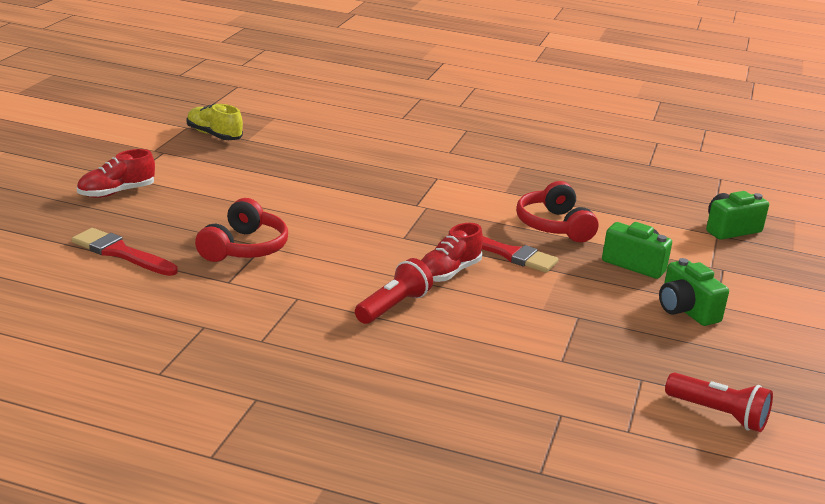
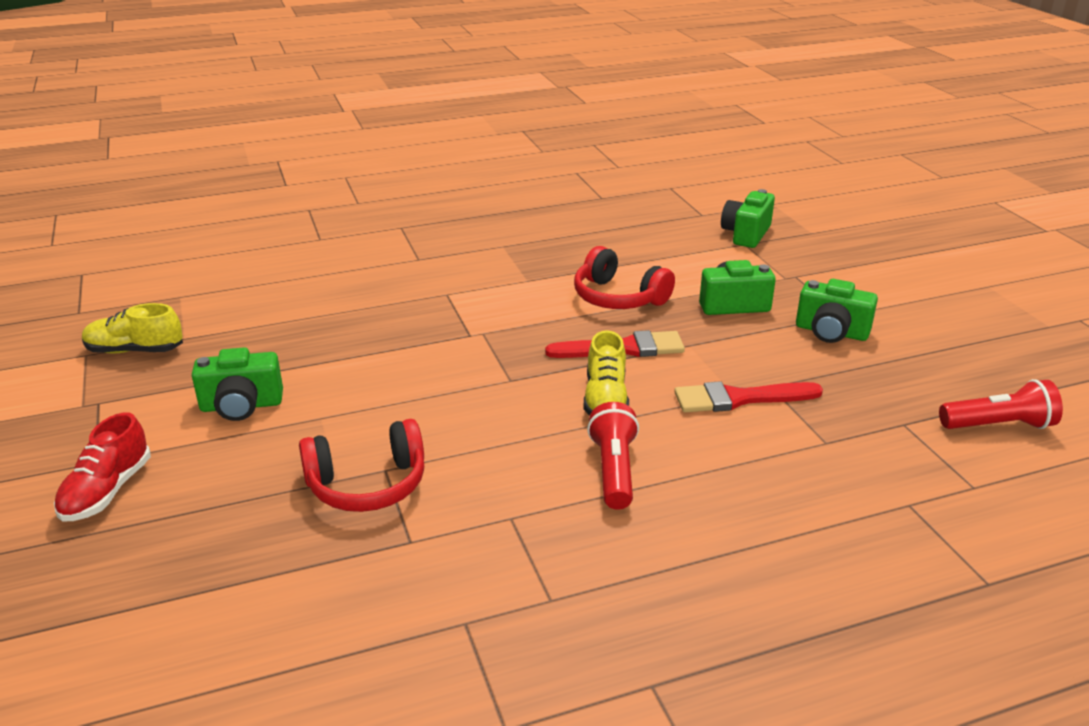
camera: 35 degrees left, 5 degrees up
red brush [71,228,178,276] -> red brush moved to [674,381,823,412]
red headphones [195,198,288,262] -> red headphones turned 90 degrees clockwise [299,419,424,512]
red shoe [421,223,483,282] -> yellow shoe [584,330,629,416]
none -> green camera [192,347,283,421]

